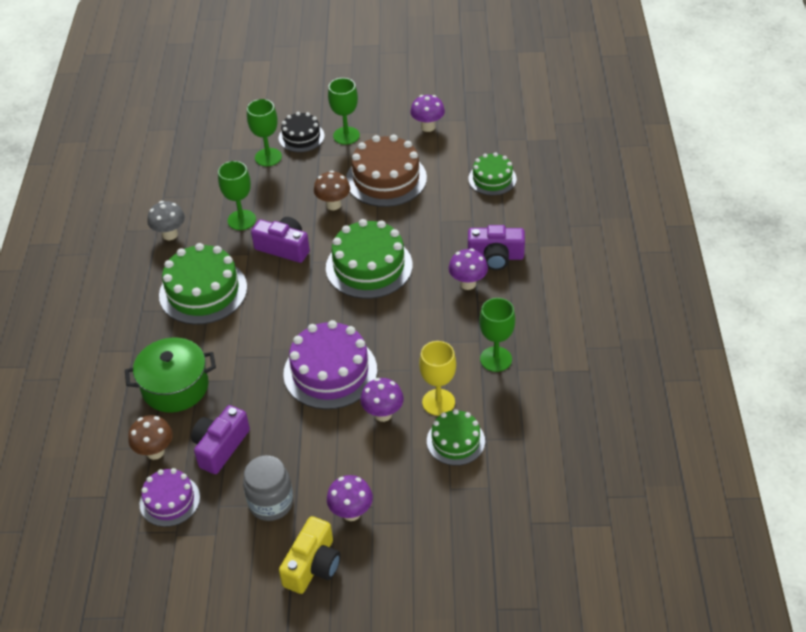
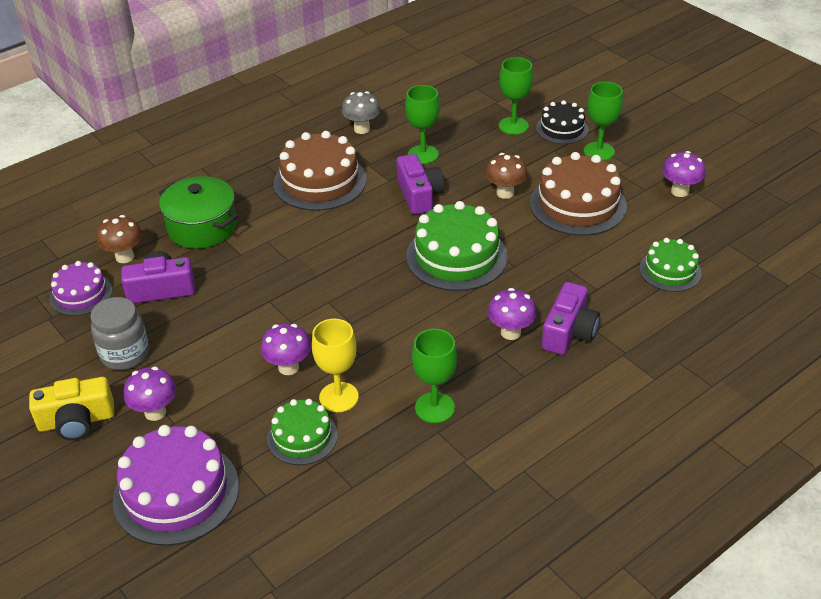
camera: 50 degrees right, 5 degrees down
green cake [159,243,247,325] -> brown cake [274,131,367,211]
purple cake [283,320,377,409] -> purple cake moved to [113,425,239,546]
purple camera [468,225,525,270] -> purple camera turned 120 degrees counterclockwise [542,282,600,355]

